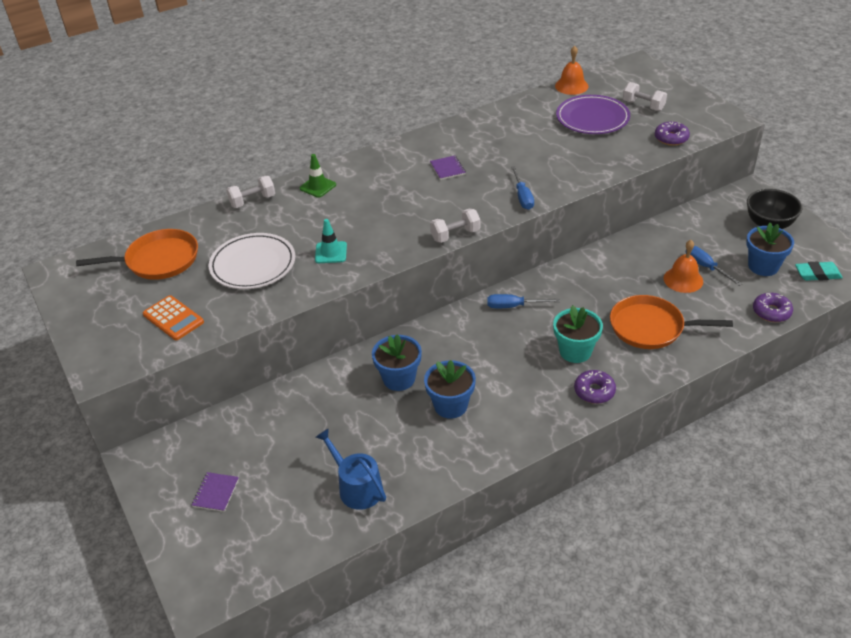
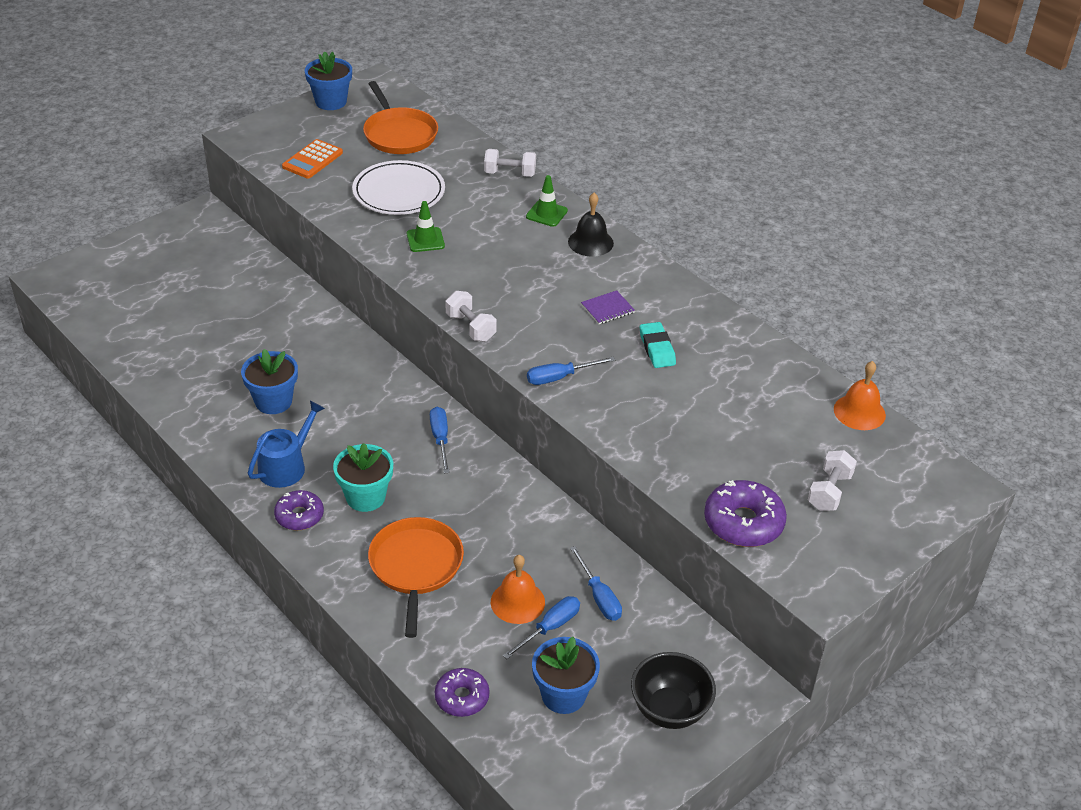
camera: 75 degrees right, 0 degrees up
purple notebook [192,472,239,512] -> none
white dumbbell [226,176,275,208] -> white dumbbell turned 45 degrees counterclockwise [484,149,536,177]
turquoise traffic cone [315,219,347,263] -> green traffic cone [407,201,445,252]
blue watering can [316,428,386,510] -> blue watering can moved to [248,401,325,488]
blue flower pot [372,334,422,391] -> blue flower pot moved to [305,51,352,110]
purple plate [556,95,630,134] -> none
purple donut [655,122,690,146] -> purple donut [704,480,787,547], size x1.54
turquoise eraser [795,261,843,281] -> turquoise eraser moved to [640,322,676,368]
none -> black bell [568,193,614,257]
none -> blue screwdriver [570,546,622,621]

